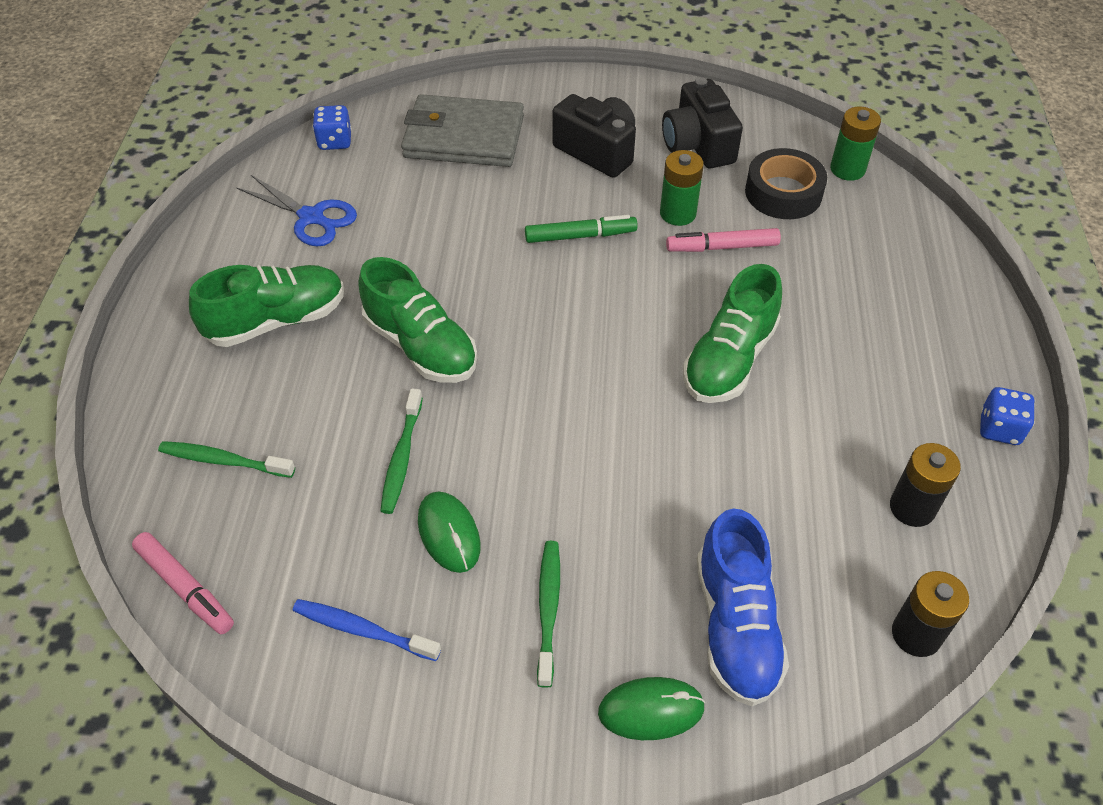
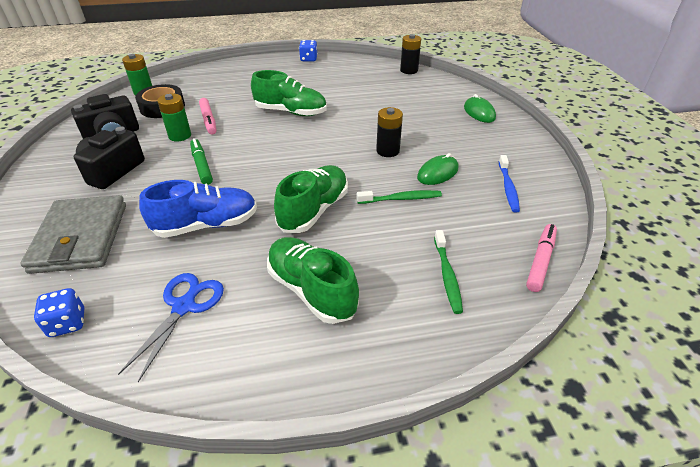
camera: 105 degrees left, 10 degrees down
green toothbrush [537,541,560,688] -> none
blue shoe [696,508,789,706] -> blue shoe moved to [139,180,257,238]
black battery [890,443,961,527] -> black battery moved to [376,107,403,157]

